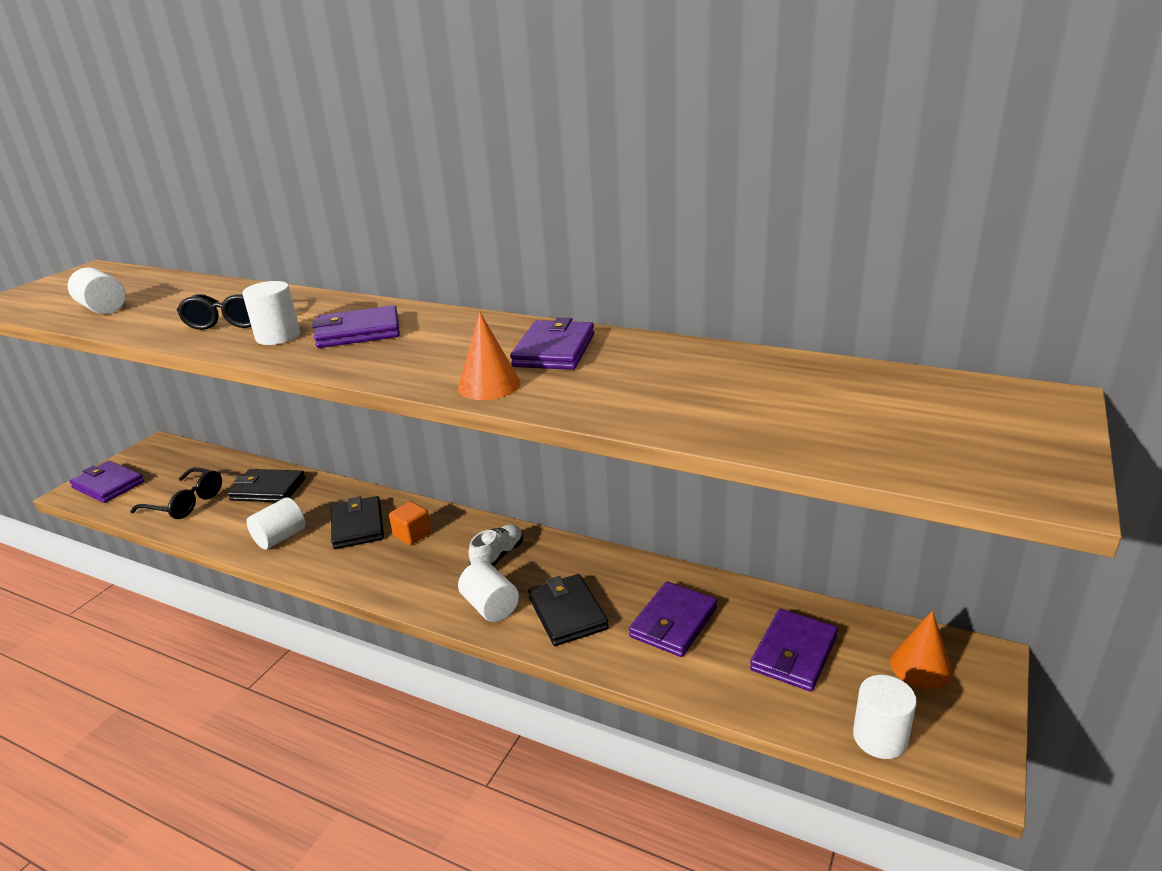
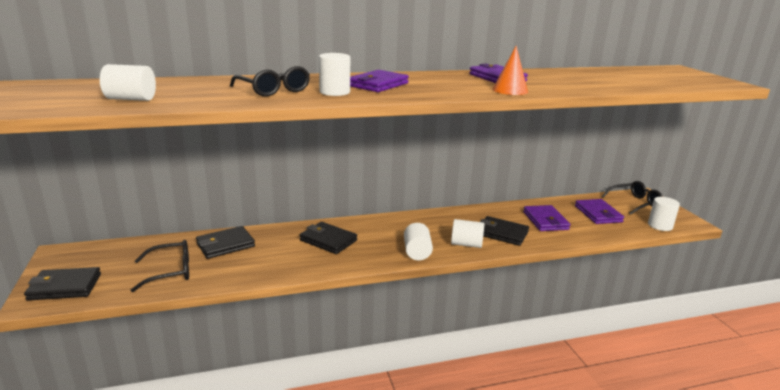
camera: 45 degrees left, 5 degrees down
purple wallet [69,461,144,503] -> black wallet [24,267,101,301]
white cylinder [246,497,305,549] -> white cylinder moved to [404,223,433,260]
orange cube [389,501,432,545] -> none
white shoe [469,524,523,567] -> none
orange cone [890,611,953,689] -> black glasses [602,181,663,215]

